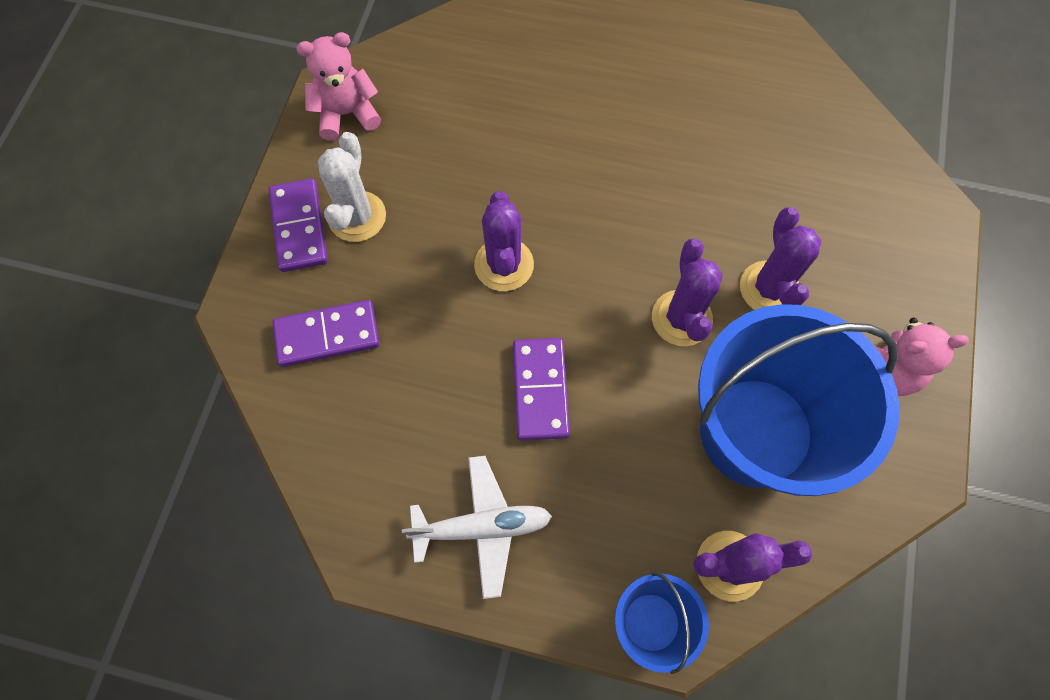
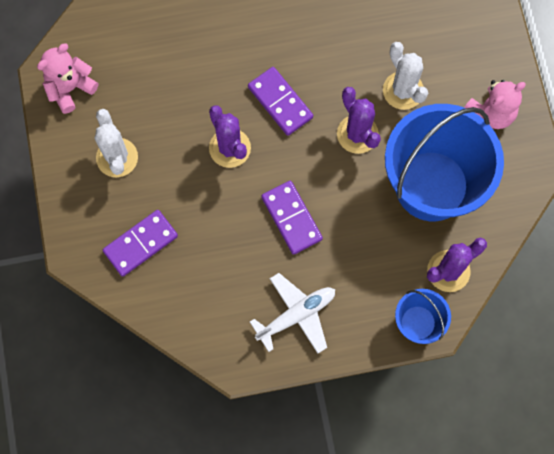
camera: 25 degrees left, 5 degrees up
purple domino [269,178,328,272] -> purple domino moved to [248,67,313,136]
purple cactus [740,207,821,310] -> white cactus [383,42,428,110]

